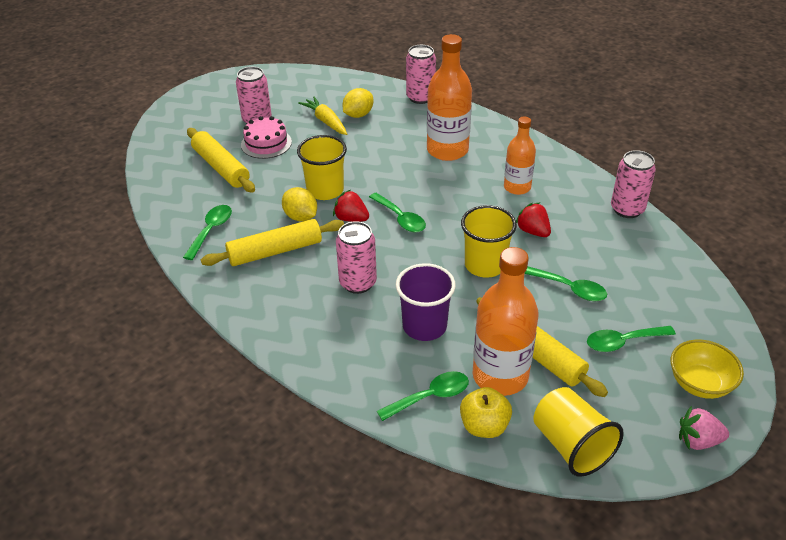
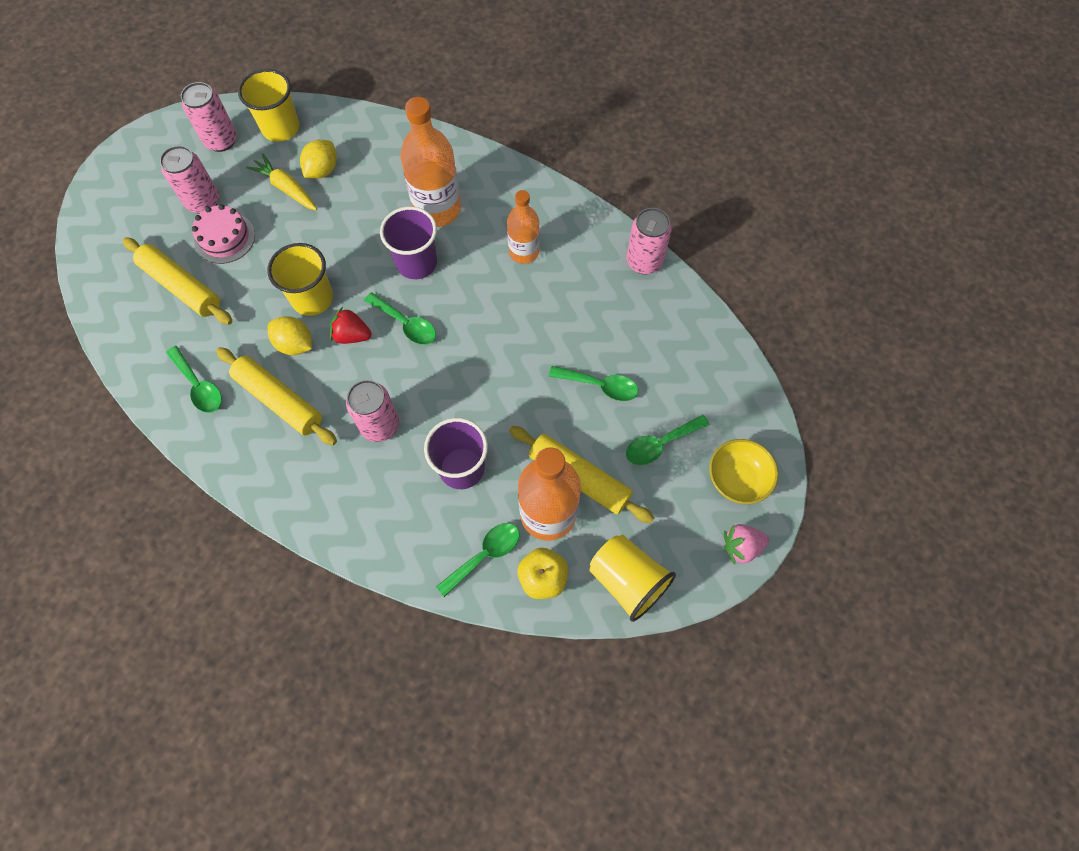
camera: 15 degrees left, 25 degrees up
green spoon [183,205,232,260] -> green spoon turned 135 degrees clockwise [166,346,222,413]
yellow rolling pin [201,219,344,266] -> yellow rolling pin turned 75 degrees clockwise [216,347,337,445]
pink can [406,45,436,104] -> pink can moved to [181,82,237,152]
yellow cup [461,205,517,278] -> yellow cup moved to [238,69,300,142]
red strawberry [516,202,551,237] -> none
none -> purple cup [380,207,437,279]

